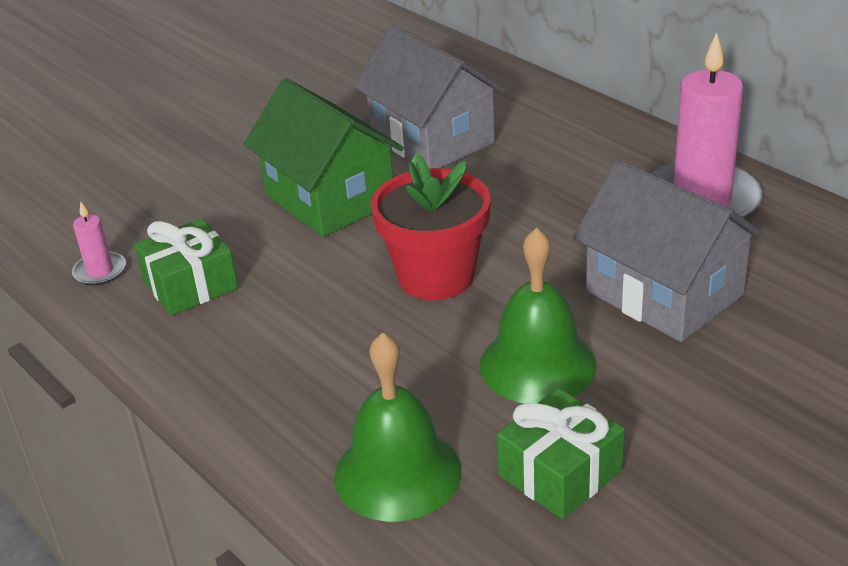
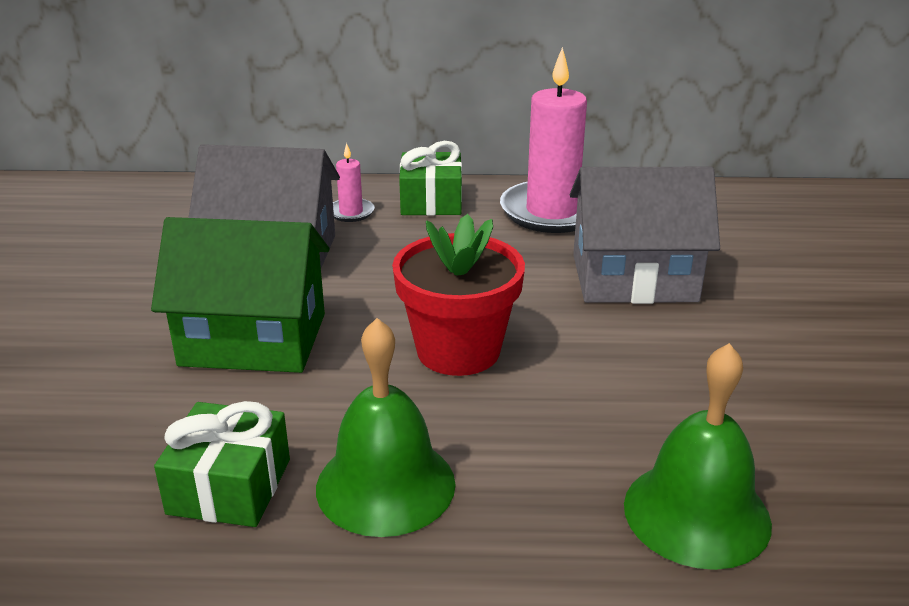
camera: 50 degrees left, 5 degrees down
pink candle [72,202,126,286] -> pink candle moved to [333,143,375,222]
green bell [480,228,597,403] -> green bell moved to [316,318,455,537]
green gift [497,388,625,519] -> green gift moved to [399,141,462,216]

